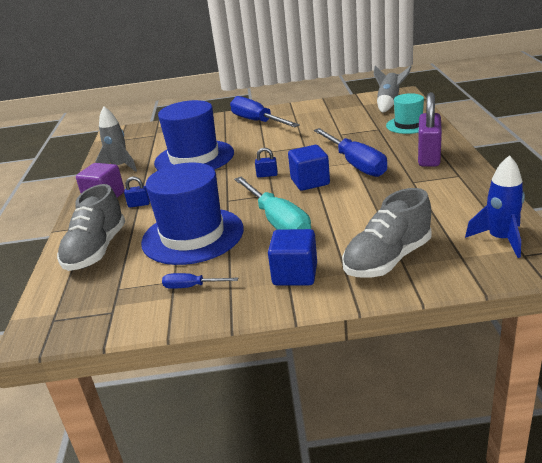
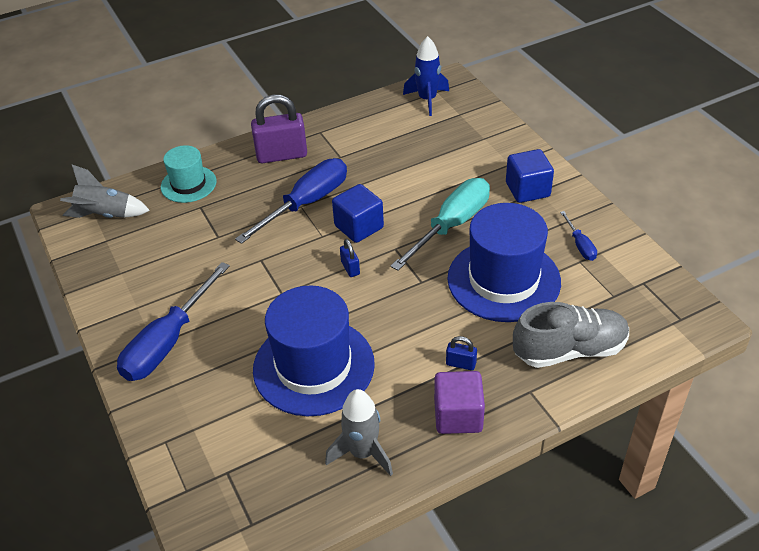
camera: 115 degrees left, 15 degrees up
blue padlock [124,177,150,208] -> blue padlock turned 45 degrees counterclockwise [446,336,477,371]
grey shoe [342,188,432,278] -> none

